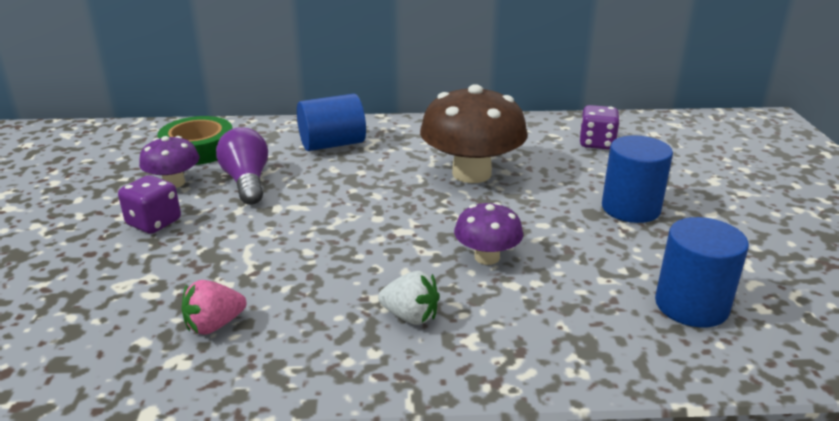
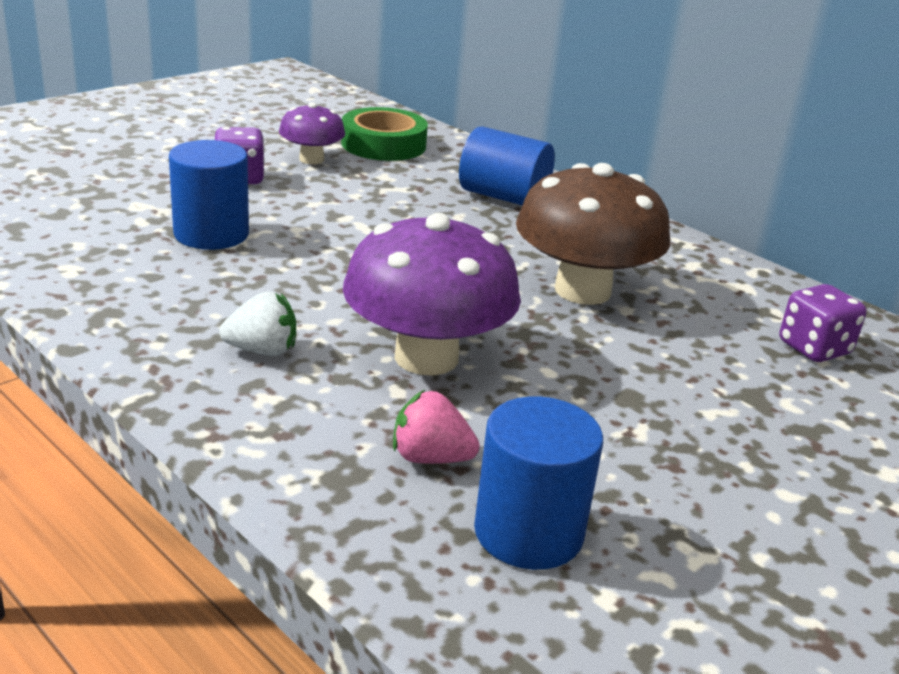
camera: 45 degrees right, 0 degrees up
pink strawberry [181,280,246,335] -> pink strawberry moved to [393,390,480,464]
purple light bulb [216,127,268,205] -> none
white strawberry [378,271,440,325] -> white strawberry turned 75 degrees counterclockwise [219,291,296,356]
purple mushroom [454,202,523,265] -> purple mushroom [343,213,521,376], size x1.87
blue cylinder [602,135,673,223] -> blue cylinder moved to [169,140,249,250]

